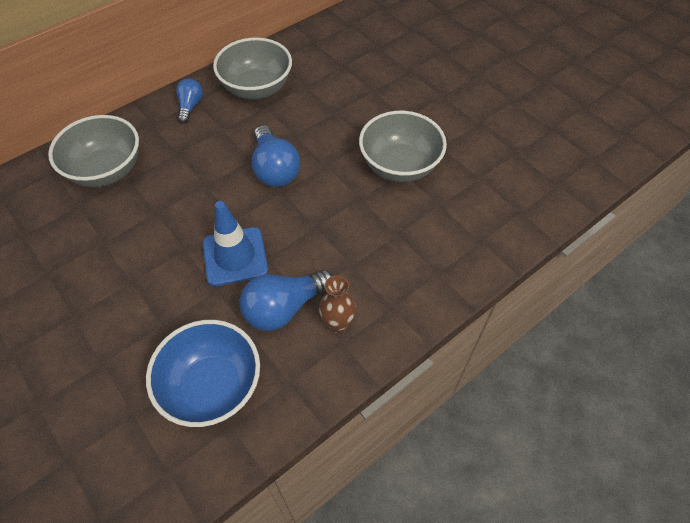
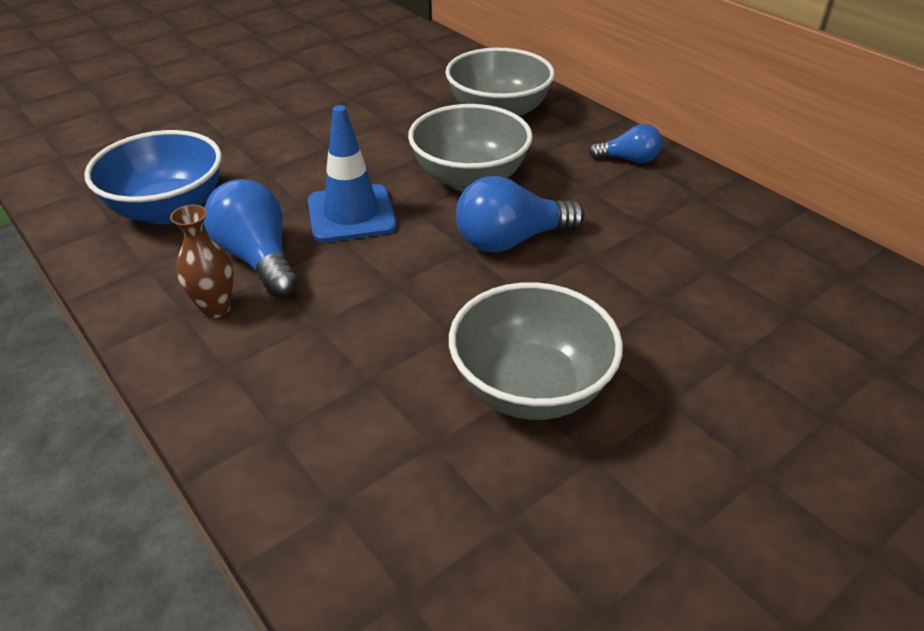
camera: 90 degrees right, 15 degrees down
grey bowl [213,38,292,100] -> grey bowl moved to [408,104,533,192]

